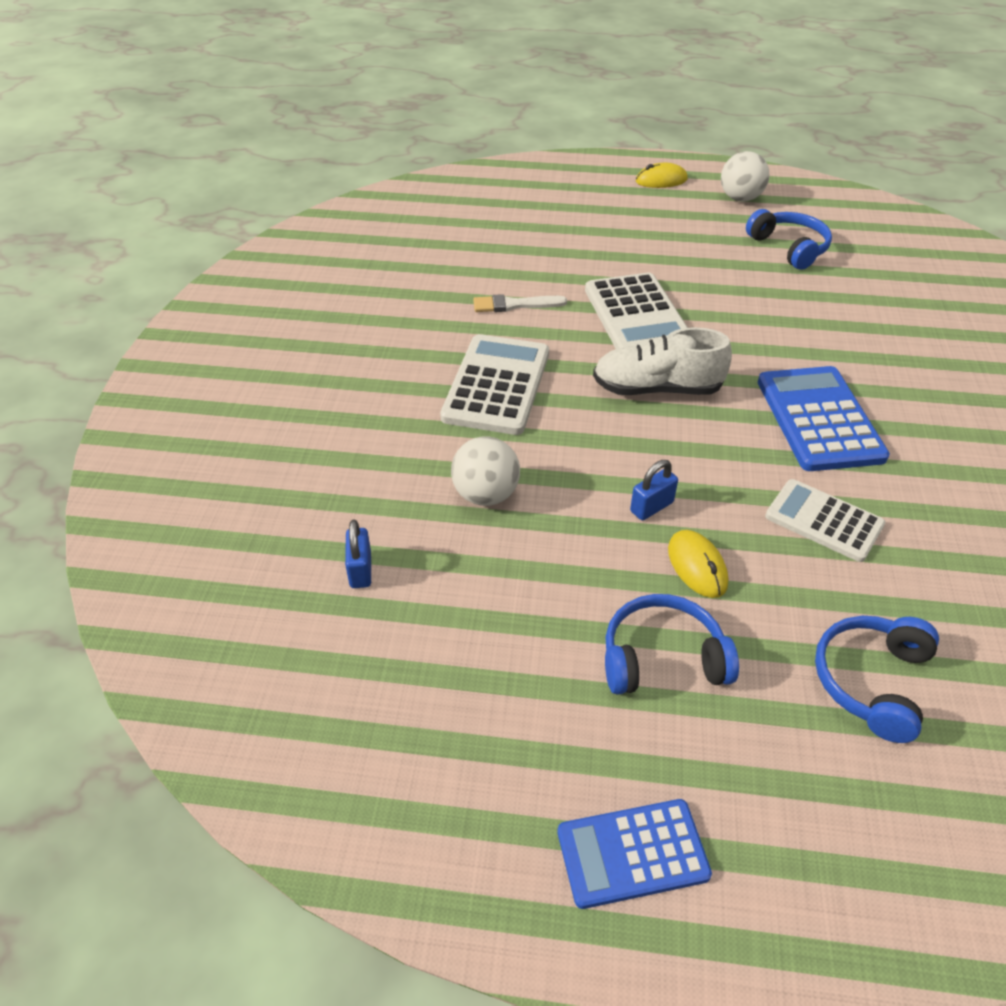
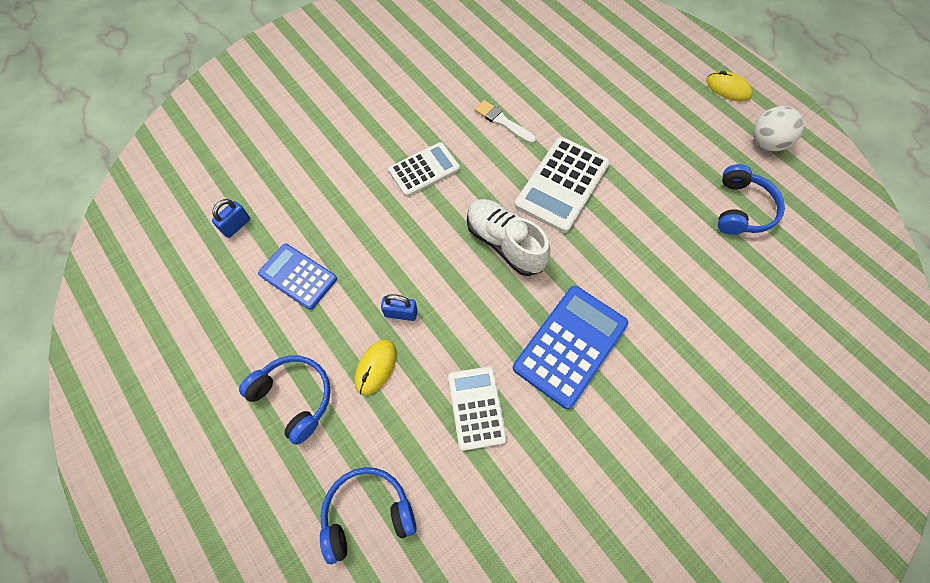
camera: 45 degrees right, 20 degrees up
white calculator [440,334,549,435] -> white calculator [388,142,460,197], size x0.66
white ball [451,436,520,506] -> none
blue calculator [557,799,712,909] -> blue calculator moved to [258,244,337,310]

